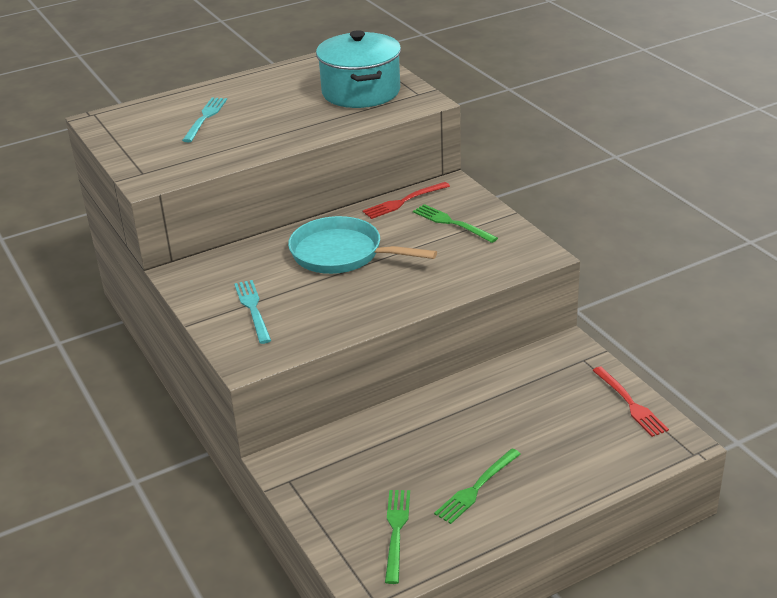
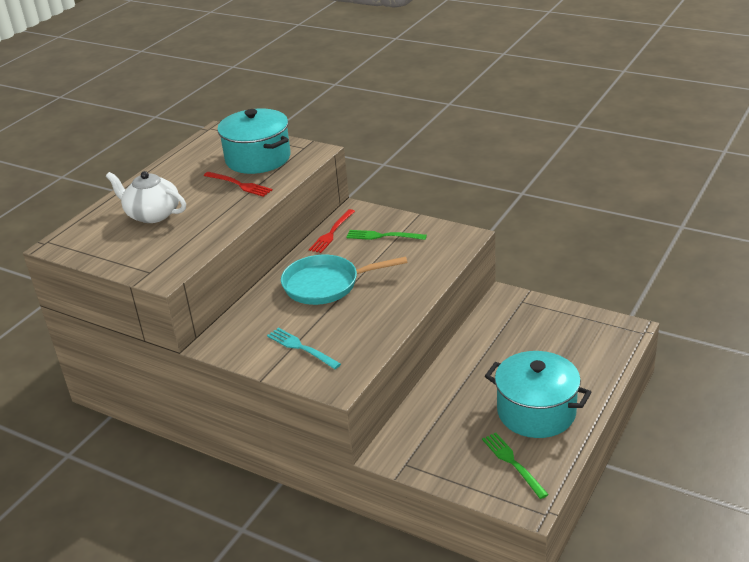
camera: 30 degrees left, 0 degrees up
turquoise fork [182,97,227,142] -> white teapot [106,171,186,223]
green fork [434,449,521,524] -> turquoise pot [485,351,592,438]
red fork [592,367,669,437] -> red fork moved to [204,172,272,197]

